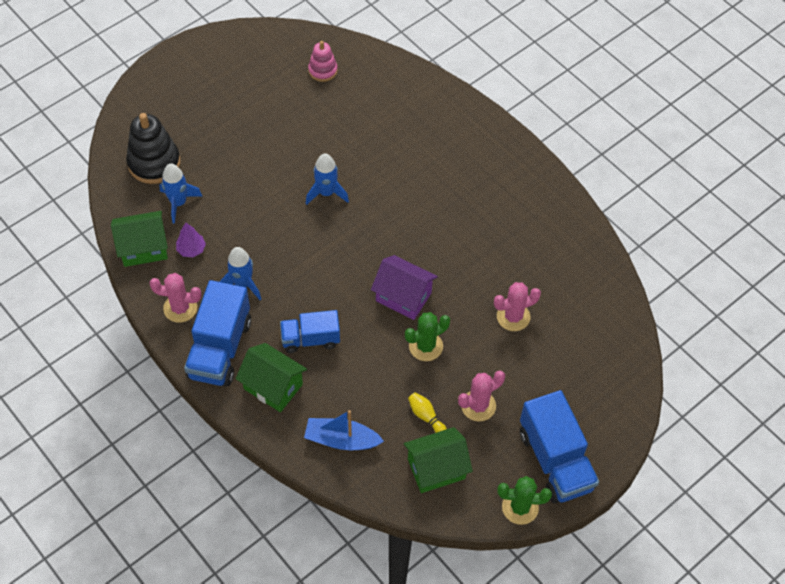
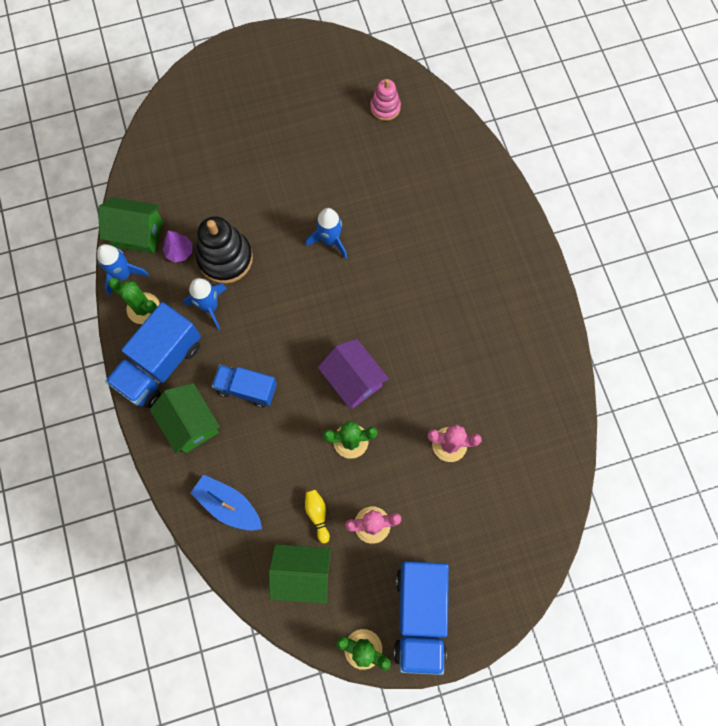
camera: 25 degrees right, 15 degrees up
black stacking toy [126,113,180,184] -> black stacking toy moved to [196,216,253,284]
pink cactus [149,273,201,323] -> green cactus [108,278,160,324]
blue rocket [159,164,203,224] -> blue rocket moved to [97,244,149,296]

